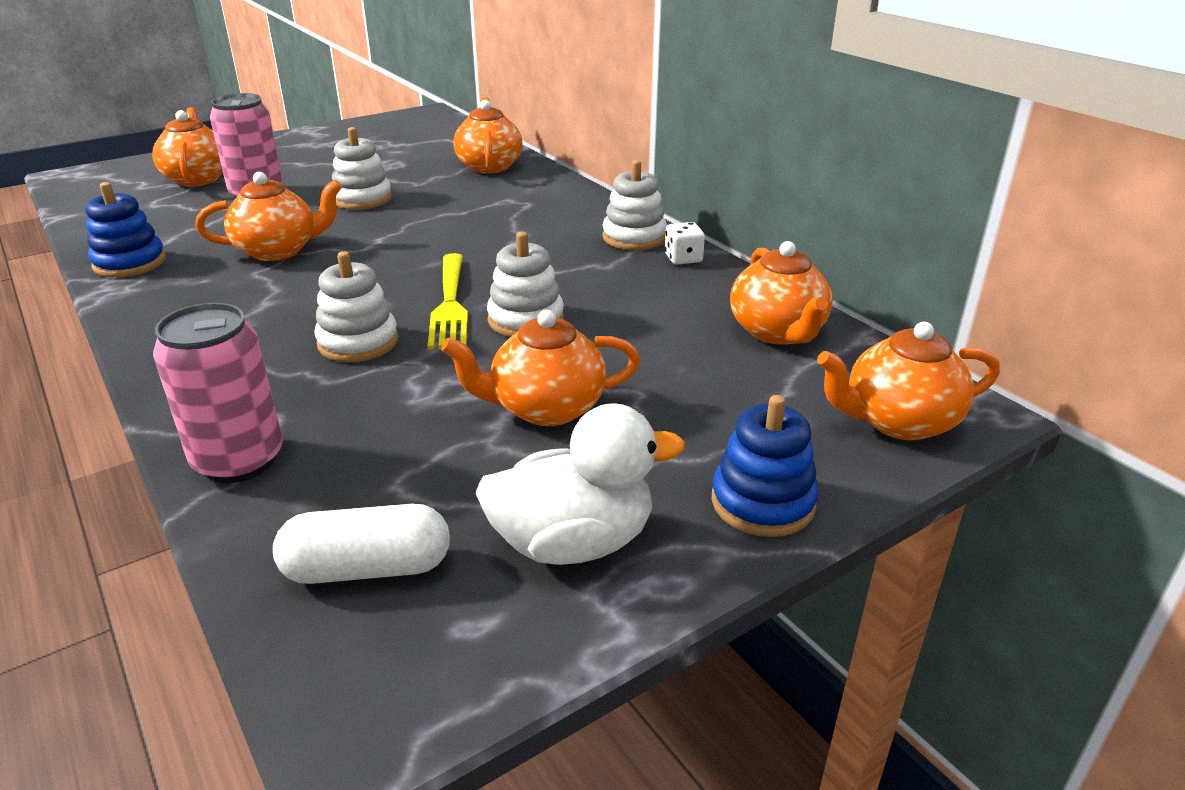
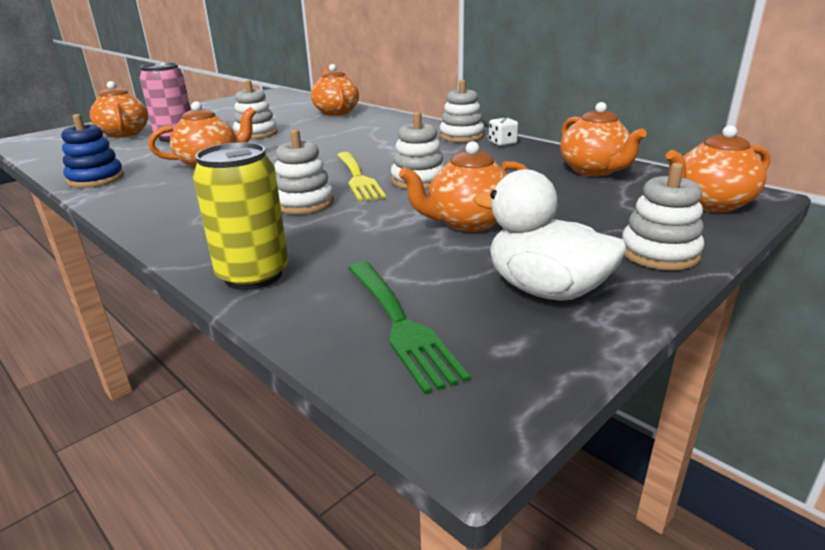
camera: 10 degrees left, 5 degrees down
pink can [153,303,283,483] -> yellow can [193,142,288,290]
white capsule [273,504,450,584] -> green fork [348,262,471,394]
white duck [475,403,685,565] -> white duck turned 120 degrees counterclockwise [473,169,627,301]
blue stacking toy [712,395,819,537] -> white stacking toy [622,163,704,270]

